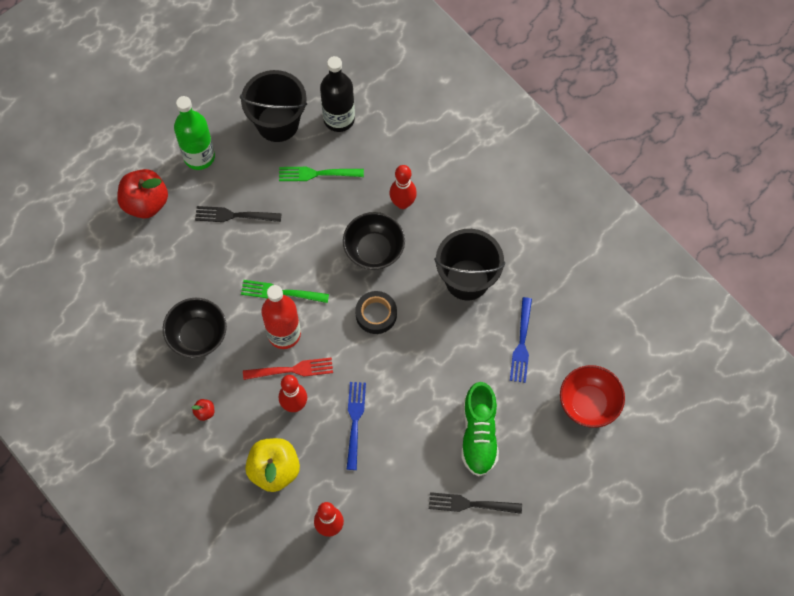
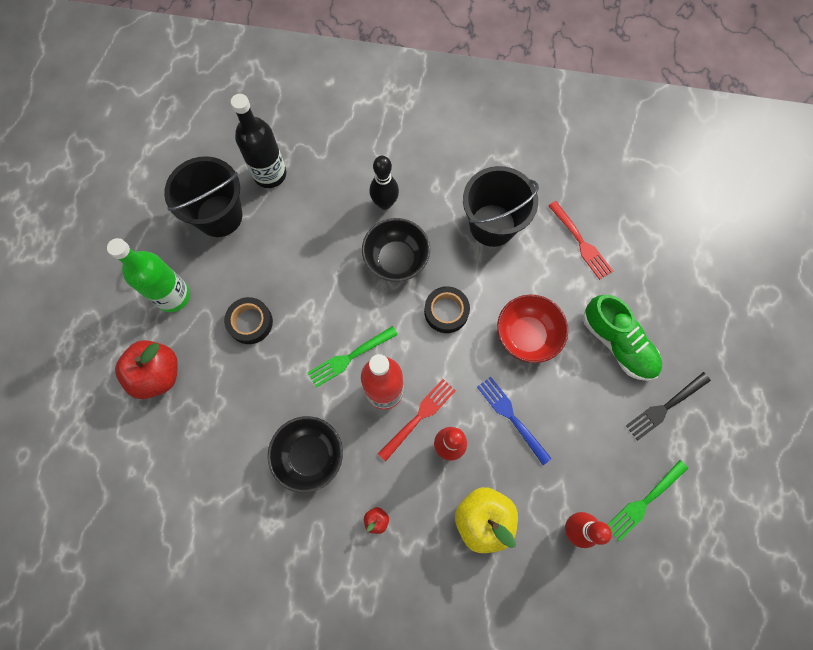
camera: 40 degrees left, 5 degrees up
black fork [195,206,282,222] -> black tape [224,297,273,344]
green fork [279,167,364,181] -> green fork moved to [607,460,688,542]
red bowling pin [390,165,417,209] -> black bowling pin [370,156,399,210]
blue fork [510,297,532,383] -> red fork [548,201,613,280]
red bowl [560,365,625,428] -> red bowl moved to [497,295,568,363]

